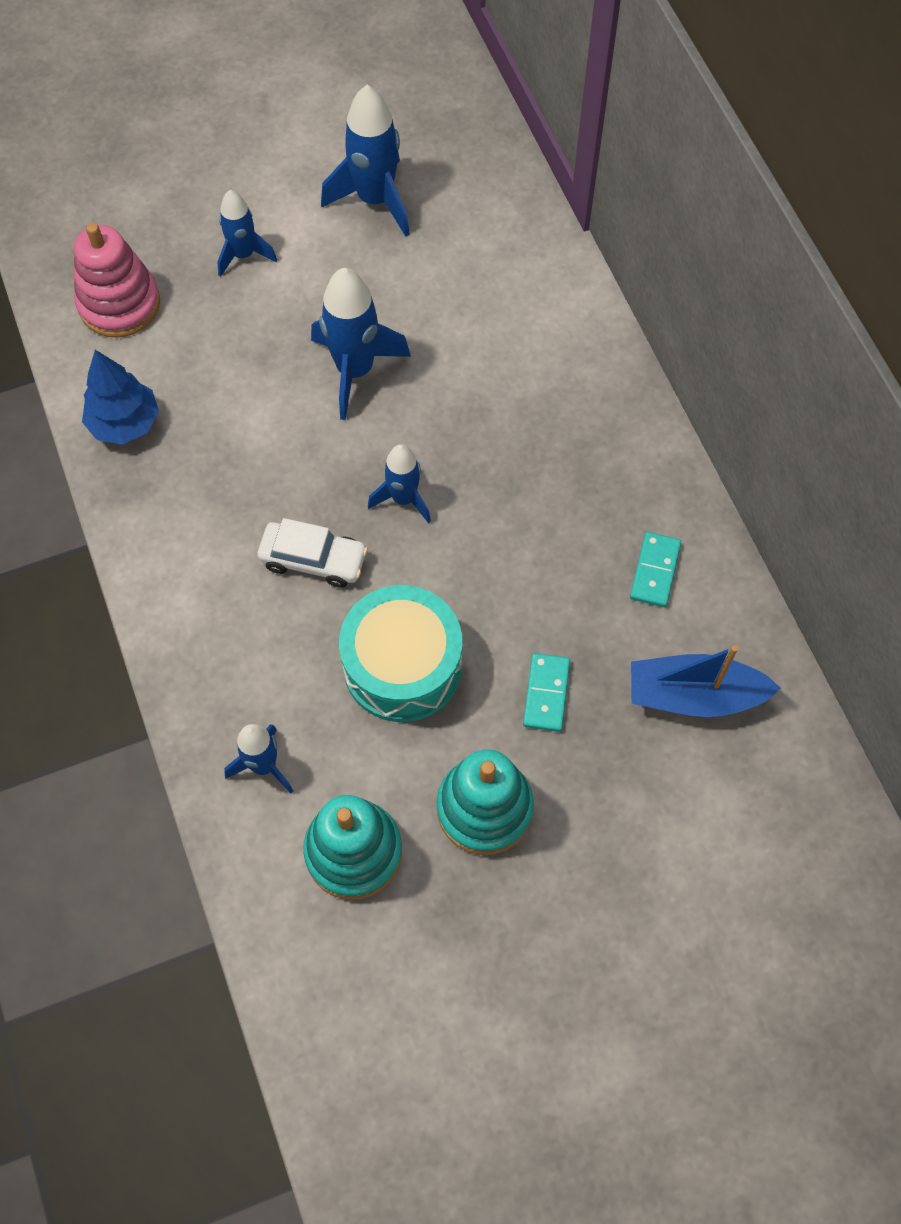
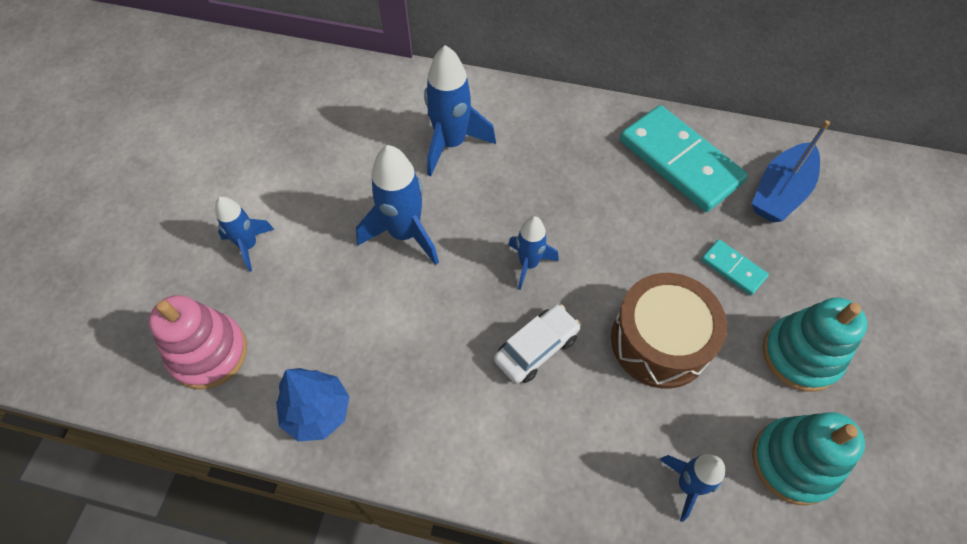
camera: 55 degrees left, 5 degrees down
blue rocket [321,85,410,237] -> blue rocket moved to [424,45,496,176]
turquoise drum [339,585,462,722] -> brown drum [611,273,727,389]
turquoise domino [630,532,681,607] -> turquoise domino [620,105,748,212], size x2.15

